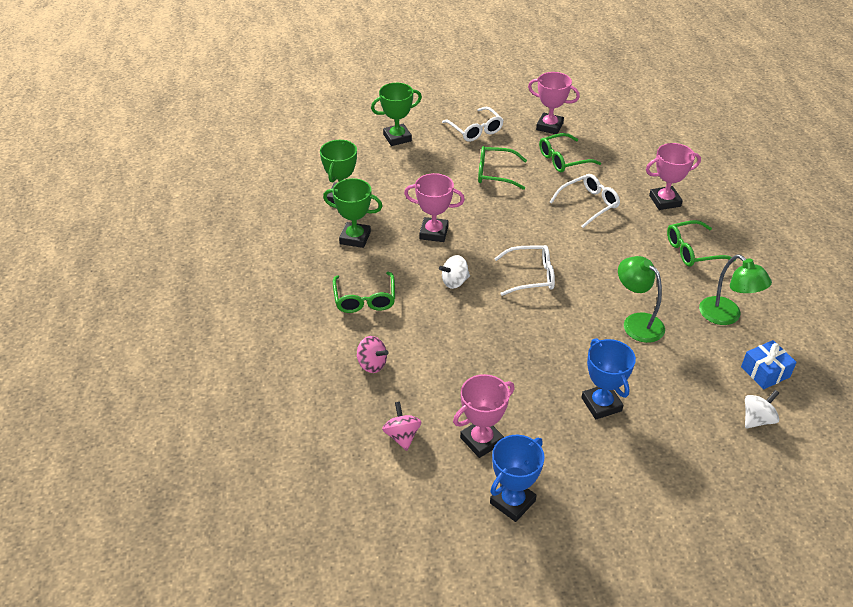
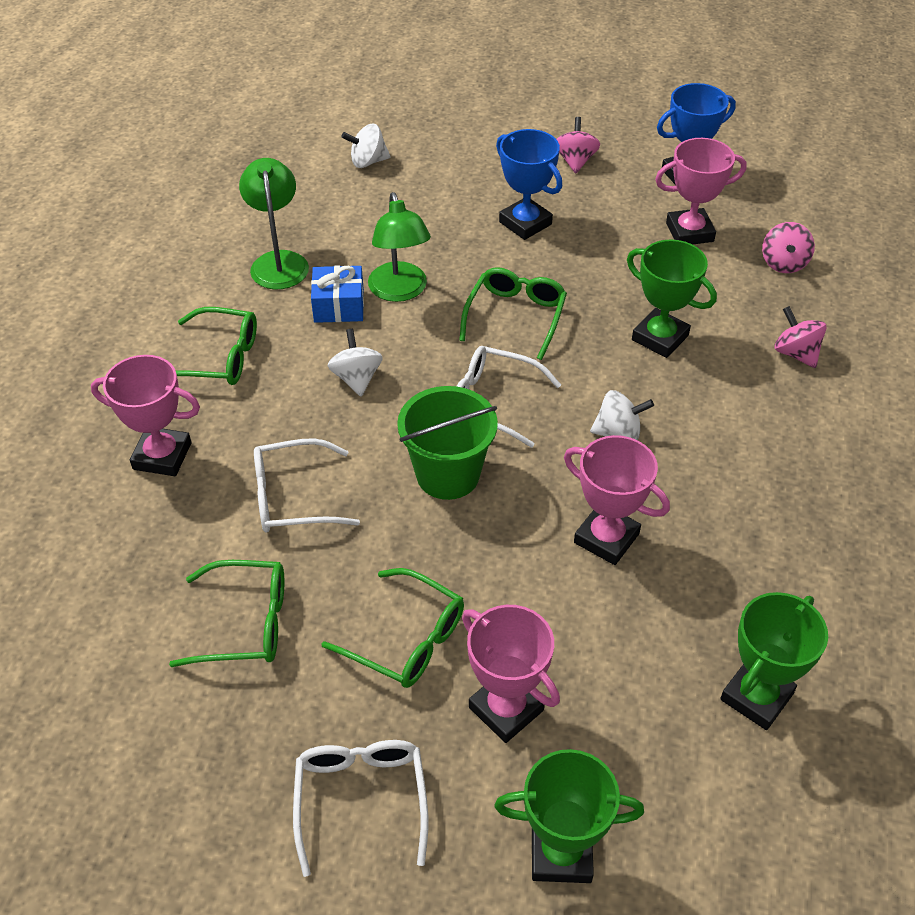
camera: 155 degrees left, 5 degrees up
green trophy [323,178,383,248] -> green trophy moved to [627,239,717,358]
green glasses [333,272,395,313] -> green glasses moved to [459,267,567,360]
pink trophy [528,72,580,134] -> pink trophy moved to [462,605,560,743]
blue trophy [581,338,636,419] -> blue trophy turned 45 degrees counterclockwise [496,129,562,240]
blue gift [741,340,797,389] -> blue gift moved to [311,265,364,323]
none -> white spinning top [328,329,383,396]
none -> green bucket [397,386,498,500]
none -> pink spinning top [556,117,600,174]

